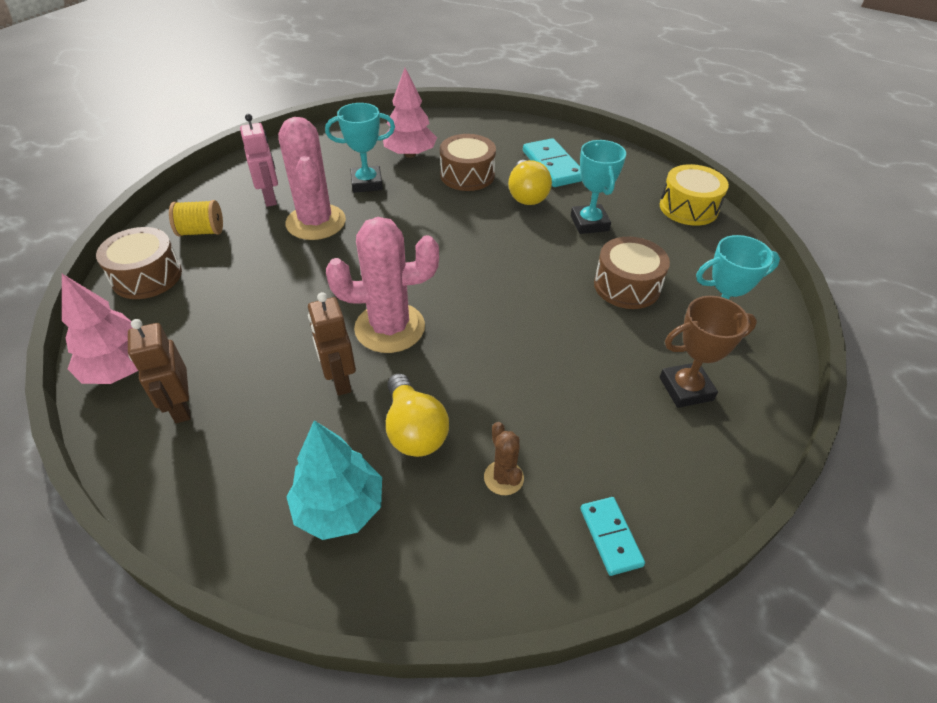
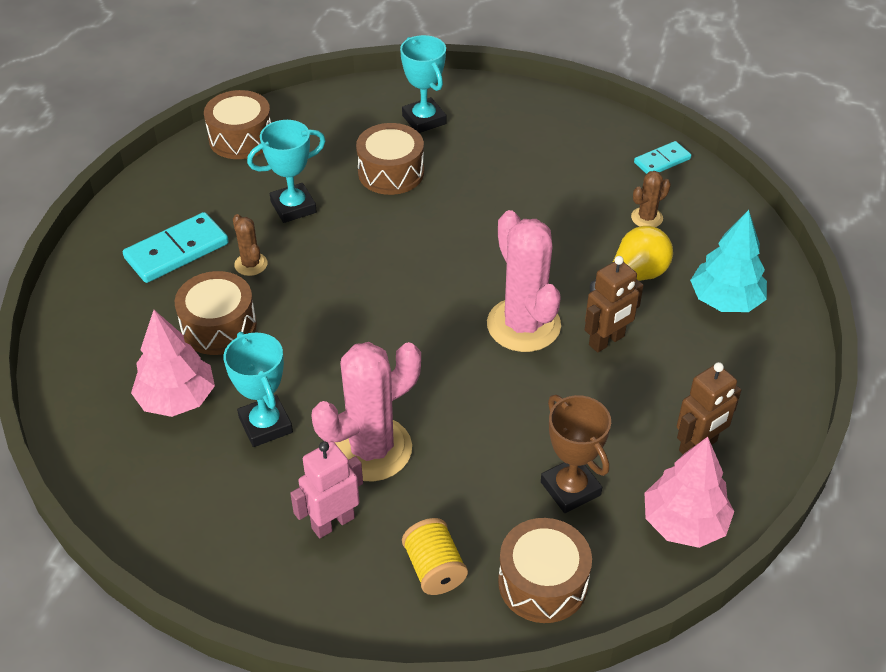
camera: 105 degrees left, 0 degrees up
yellow light bulb [508,160,552,205] -> brown cactus [233,214,268,276]
yellow drum [660,164,729,226] -> brown drum [204,90,271,159]
brown trophy [660,296,757,408] -> brown trophy moved to [541,395,611,513]

